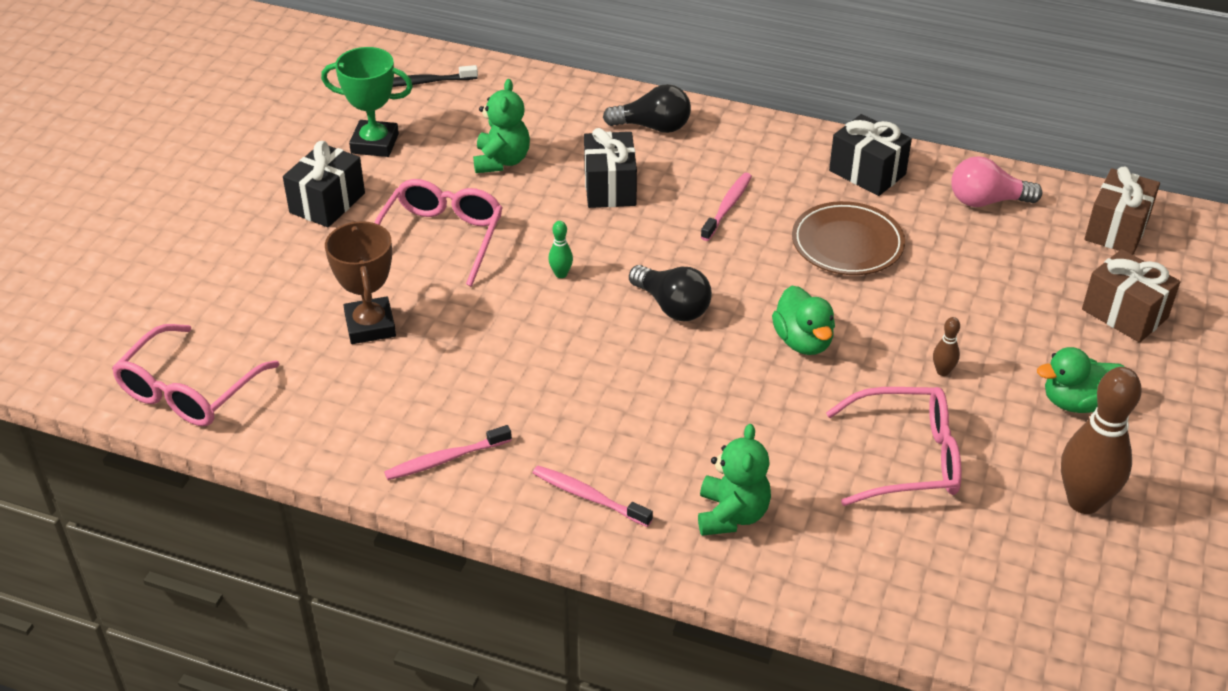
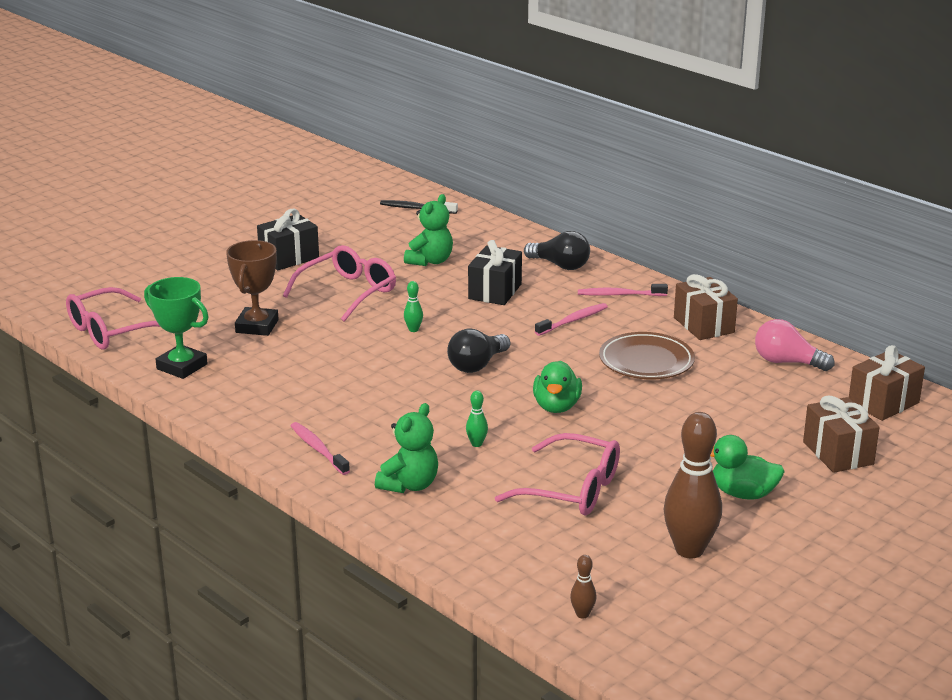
camera: 25 degrees right, 15 degrees down
green trophy [321,47,413,157] -> green trophy moved to [144,277,209,379]
pink toothbrush [384,425,512,480] -> pink toothbrush moved to [578,284,668,296]
black light bulb [629,265,712,321] -> black light bulb turned 60 degrees clockwise [447,329,510,373]
black gift [829,114,912,196] -> brown gift [674,274,738,340]
brown bowling pin [933,317,960,376] -> brown bowling pin moved to [570,555,597,619]
none -> green bowling pin [466,391,488,447]

